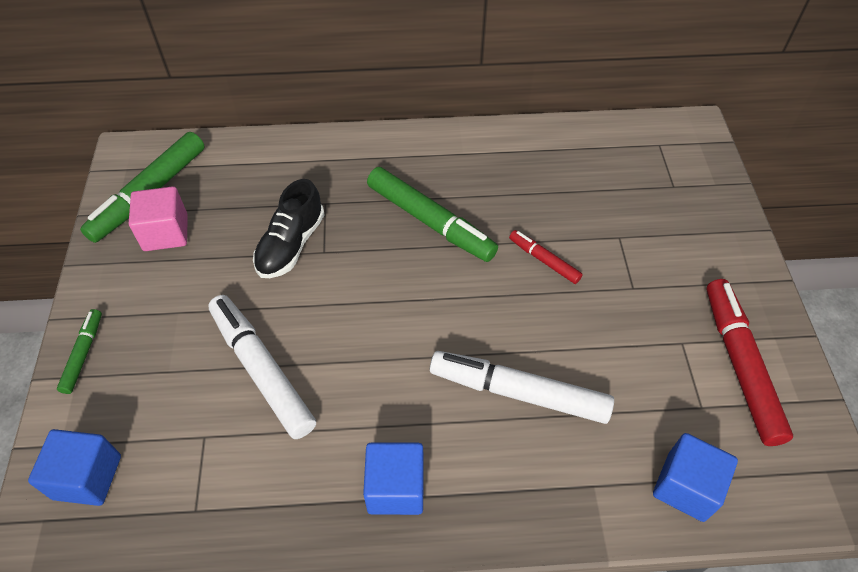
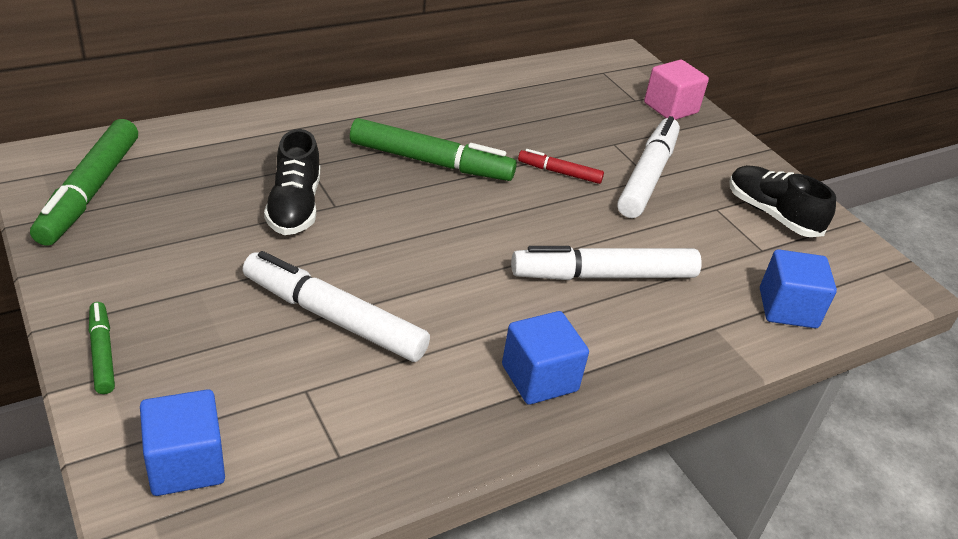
camera: 30 degrees left, 15 degrees down
pink cube [129,186,188,251] -> pink cube moved to [644,60,709,120]
red marker [706,279,793,446] -> black shoe [729,165,836,237]
none -> white marker [617,116,680,218]

